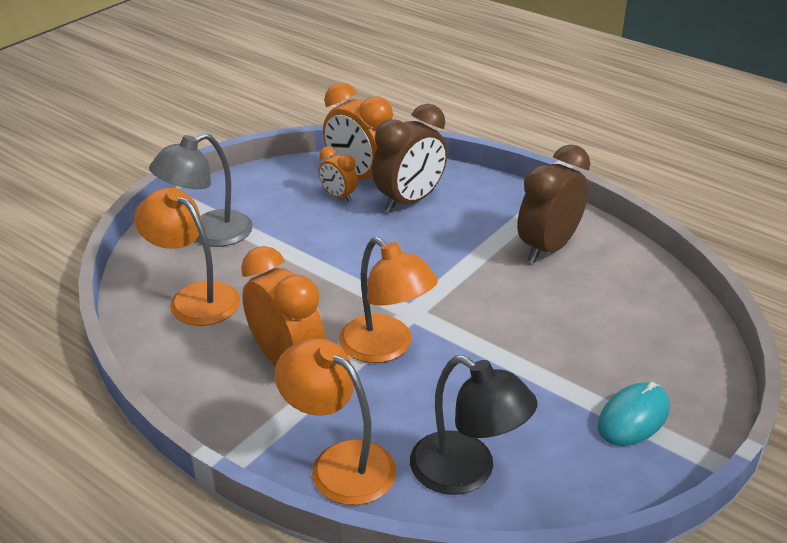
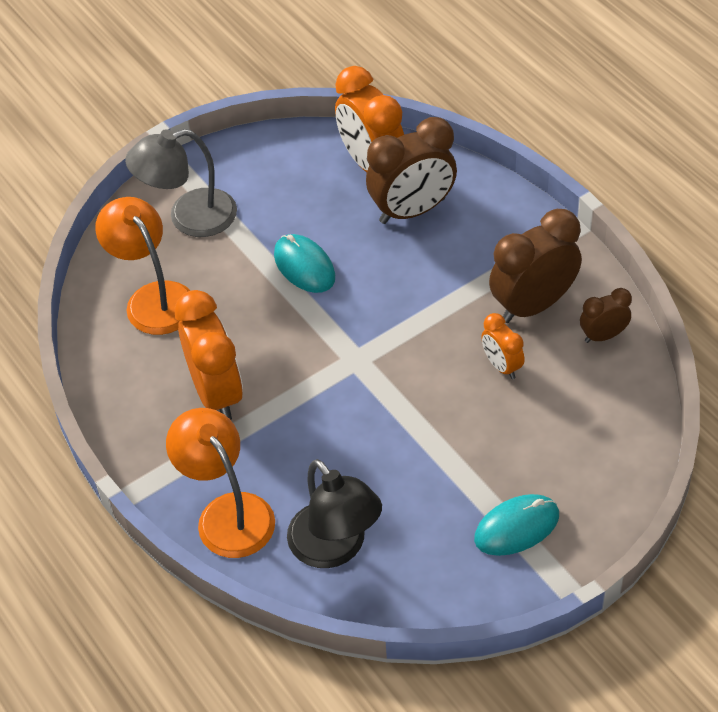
camera: 20 degrees right, 15 degrees up
orange clock [318,146,358,202] -> orange clock moved to [481,313,525,379]
orange lamp [339,237,438,363] -> none
none -> turquoise mouse [274,234,335,293]
none -> brown clock [580,288,632,343]

